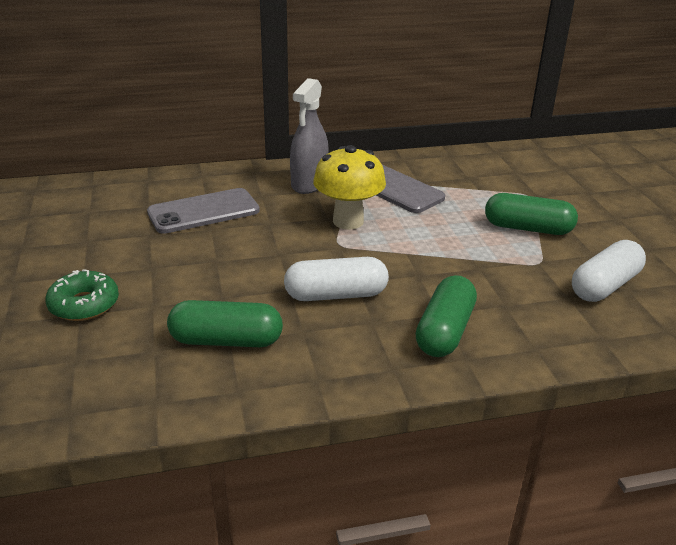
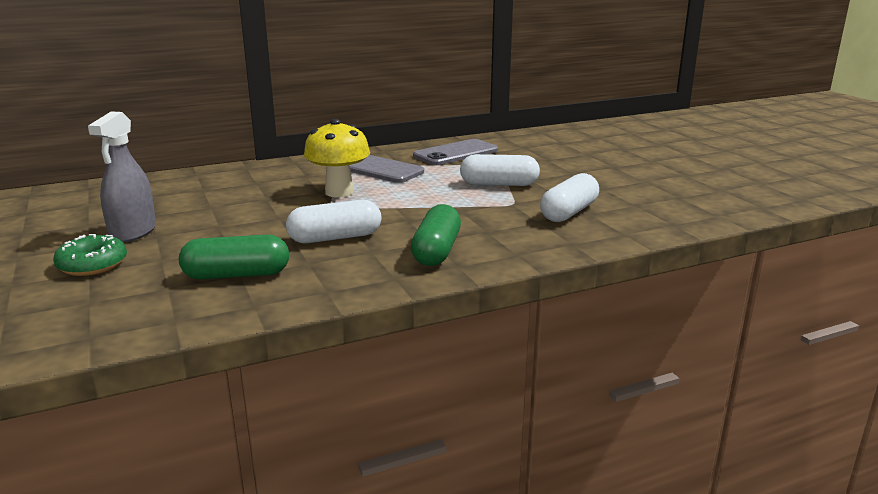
camera: 10 degrees left, 10 degrees down
grey phone [147,188,260,234] -> grey phone moved to [413,139,498,165]
grey spray bottle [290,78,329,194] -> grey spray bottle moved to [88,111,156,243]
green capsule [485,193,578,235] -> white capsule [460,154,540,186]

